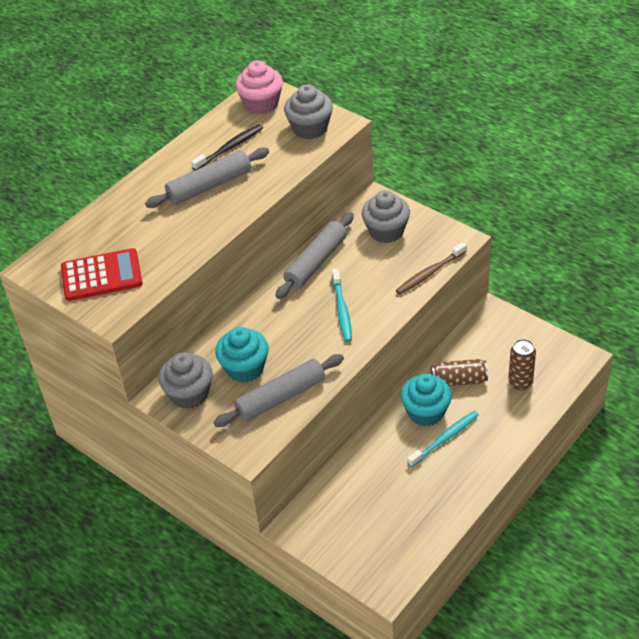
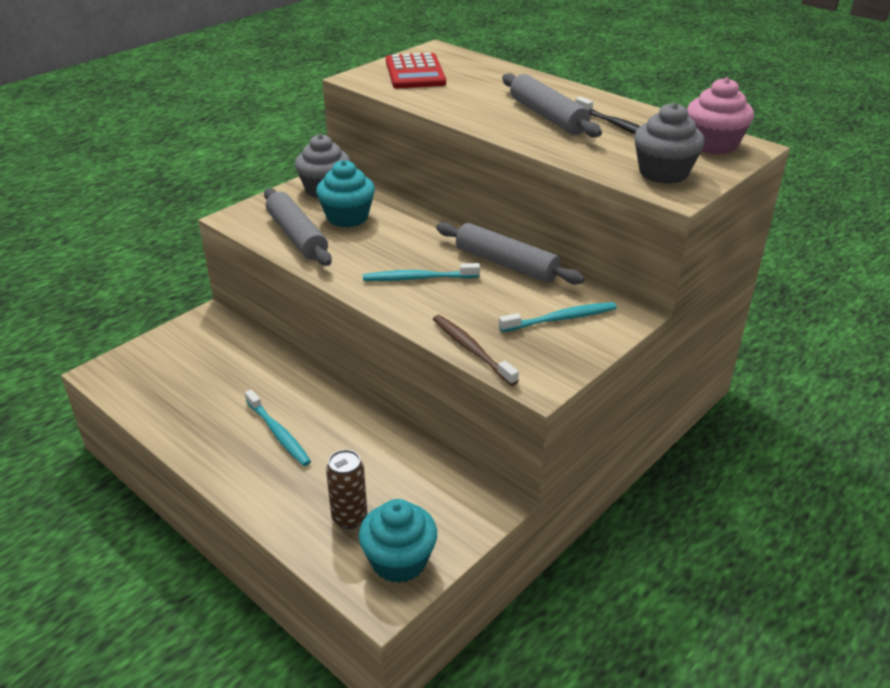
camera: 90 degrees right, 10 degrees down
grey cupcake [362,190,410,243] -> turquoise toothbrush [499,302,617,332]
turquoise cupcake [401,374,452,426] -> turquoise cupcake moved to [359,499,437,583]
brown can [431,359,488,386] -> none

